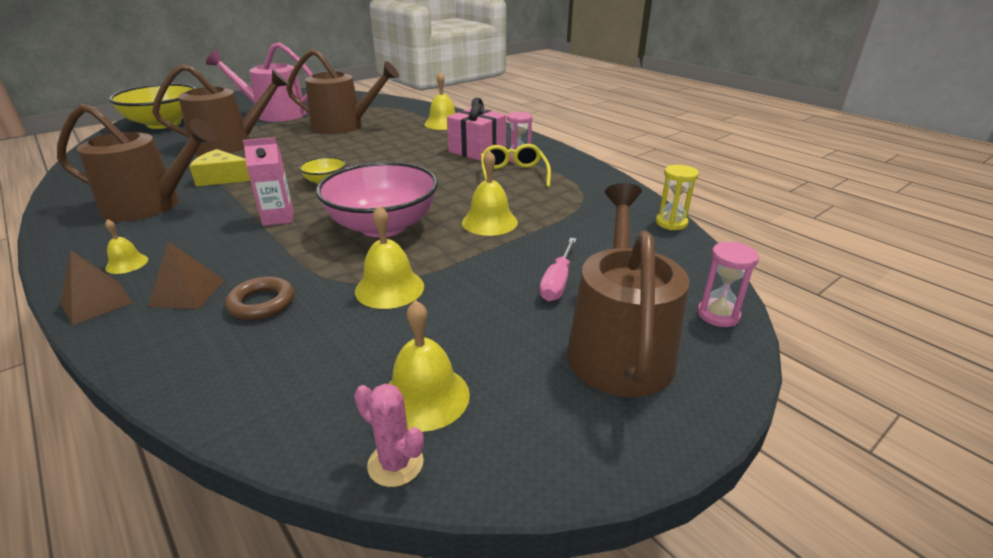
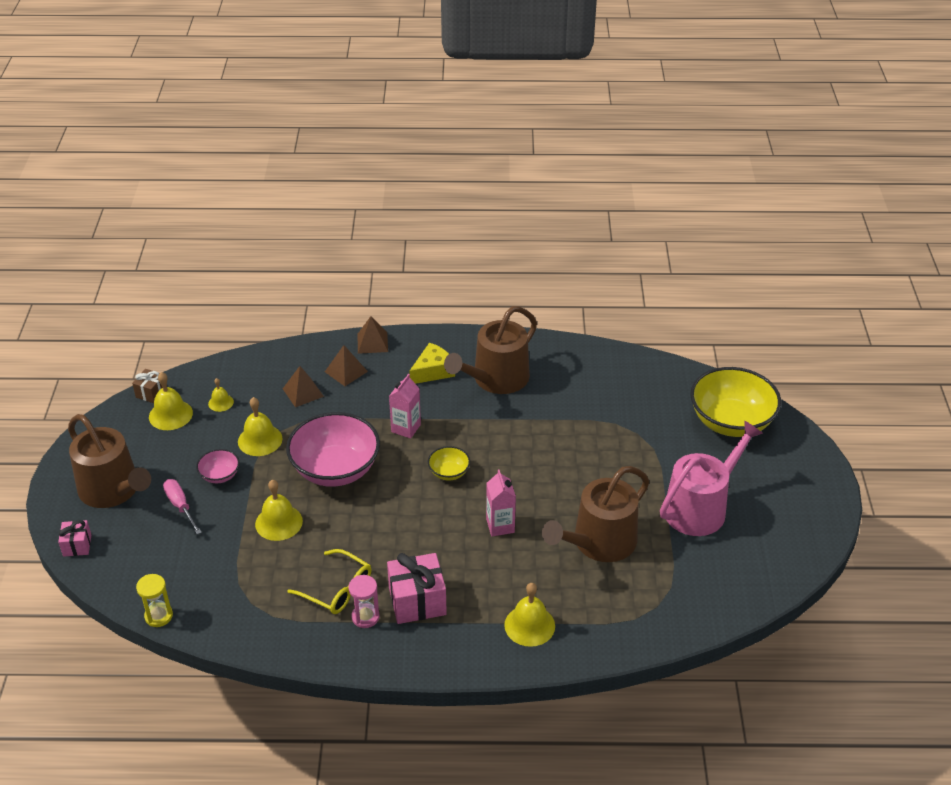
camera: 130 degrees right, 10 degrees up
yellow bell [105,219,148,274] -> yellow bell moved to [208,378,234,412]
brown watering can [152,64,289,155] -> none
yellow cheese [189,149,250,186] -> yellow cheese moved to [409,343,455,384]
brown ring [225,276,294,320] -> brown pyramid [283,366,324,407]
pink cactus [354,384,424,487] -> brown gift [132,369,163,403]
pink hourglass [697,242,759,327] -> pink gift [58,520,91,557]
none -> pink bowl [196,449,239,483]
none -> pink carton [486,470,516,536]

